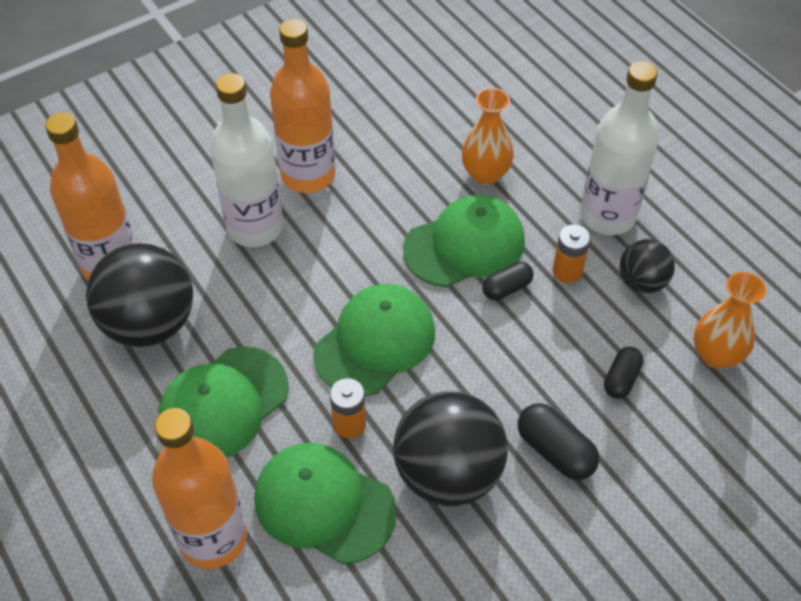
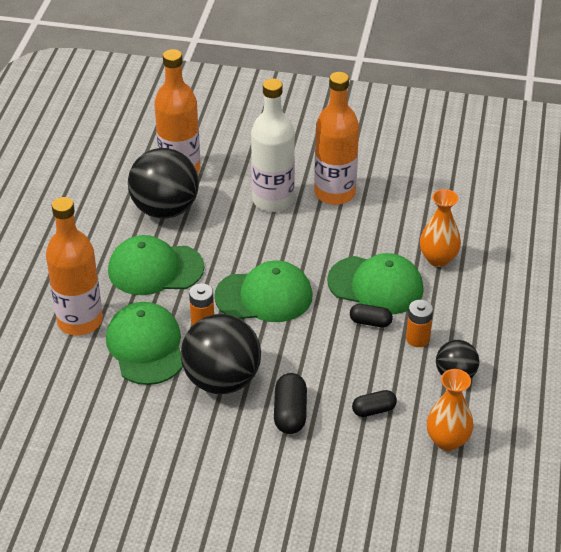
camera: 45 degrees right, 10 degrees down
white bottle [580,61,659,235] -> none

